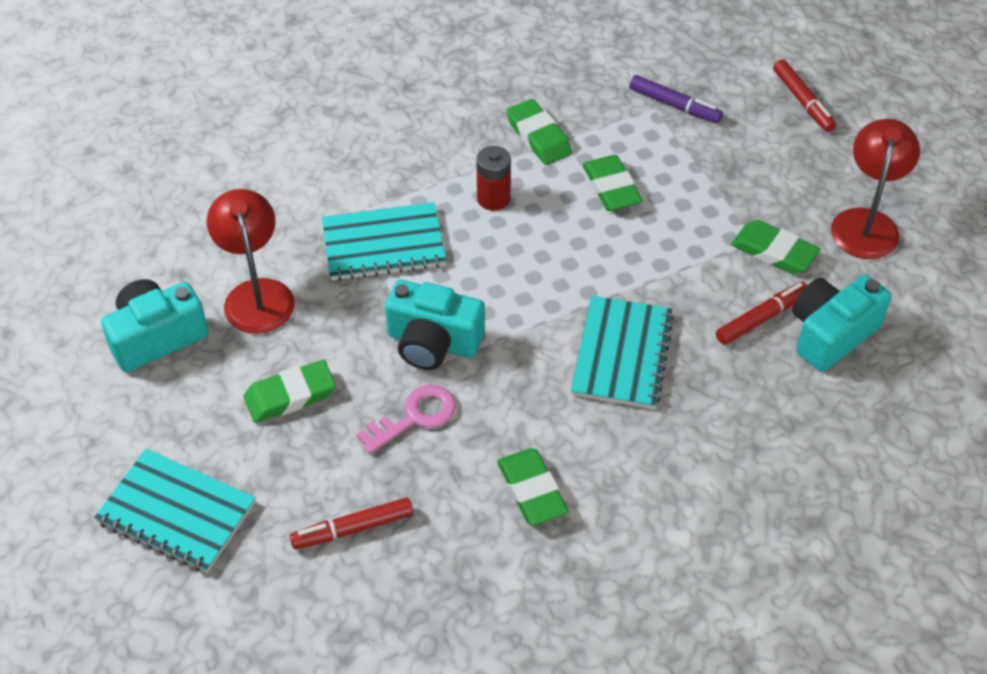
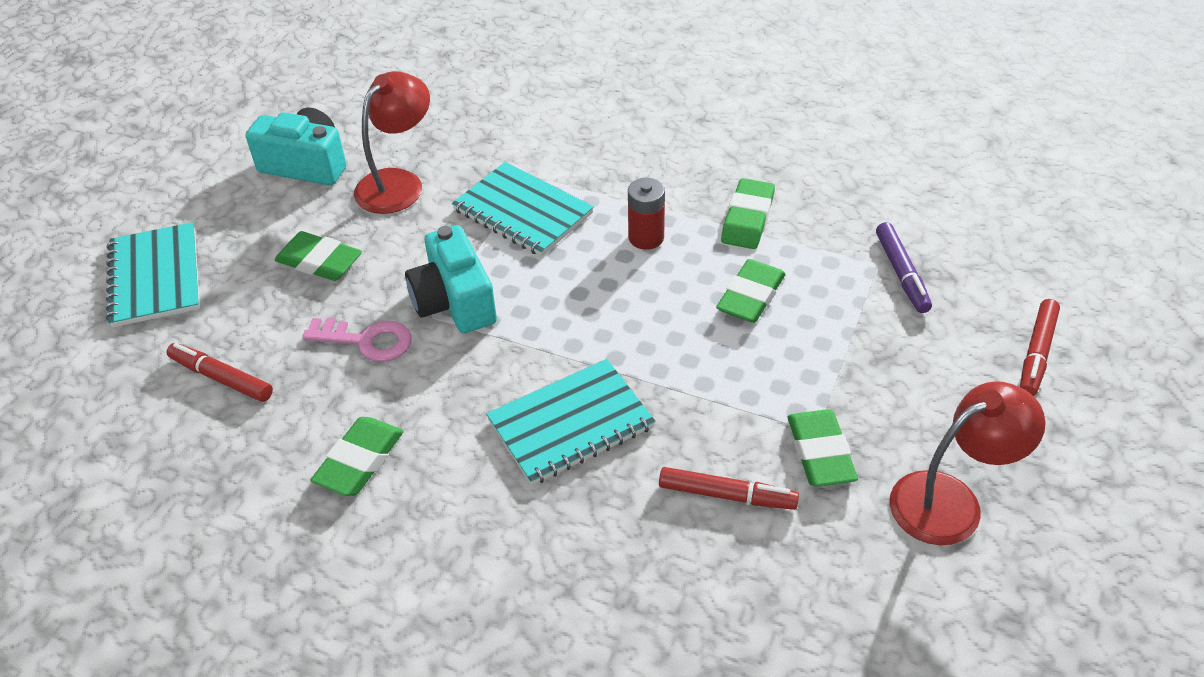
camera: 50 degrees right, 5 degrees down
turquoise camera [792,275,892,372] -> none

